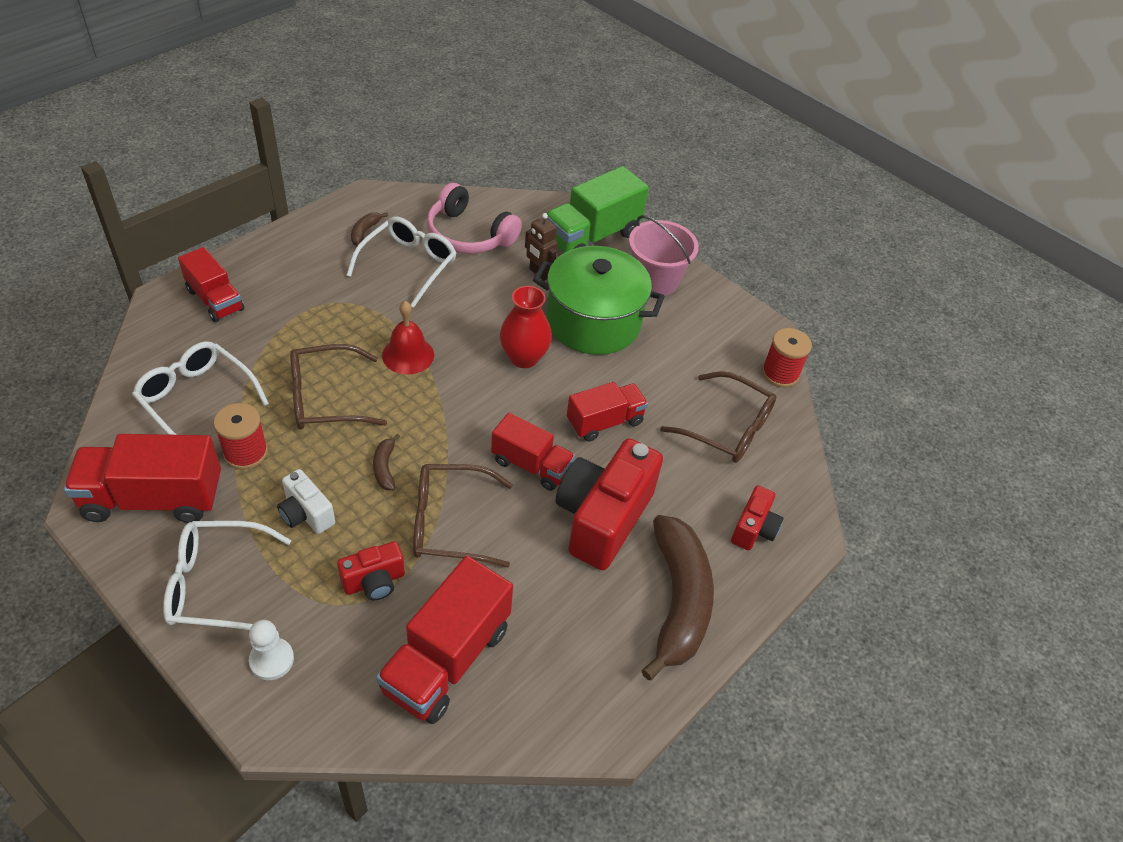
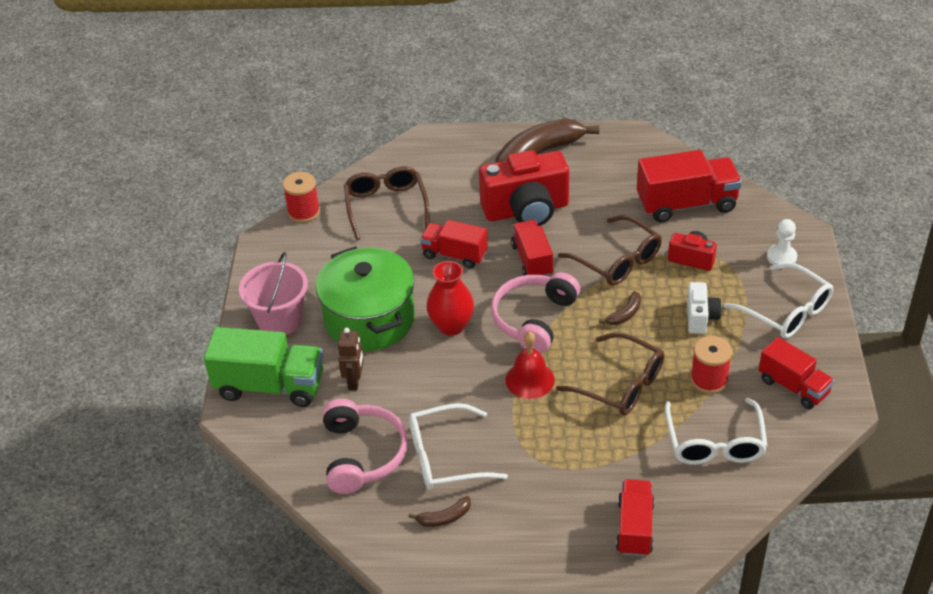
camera: 125 degrees left, 5 degrees down
red truck [64,434,221,523] -> red truck [759,337,834,409], size x0.64
red camera [731,485,784,551] -> none
none -> pink headphones [491,272,580,354]

